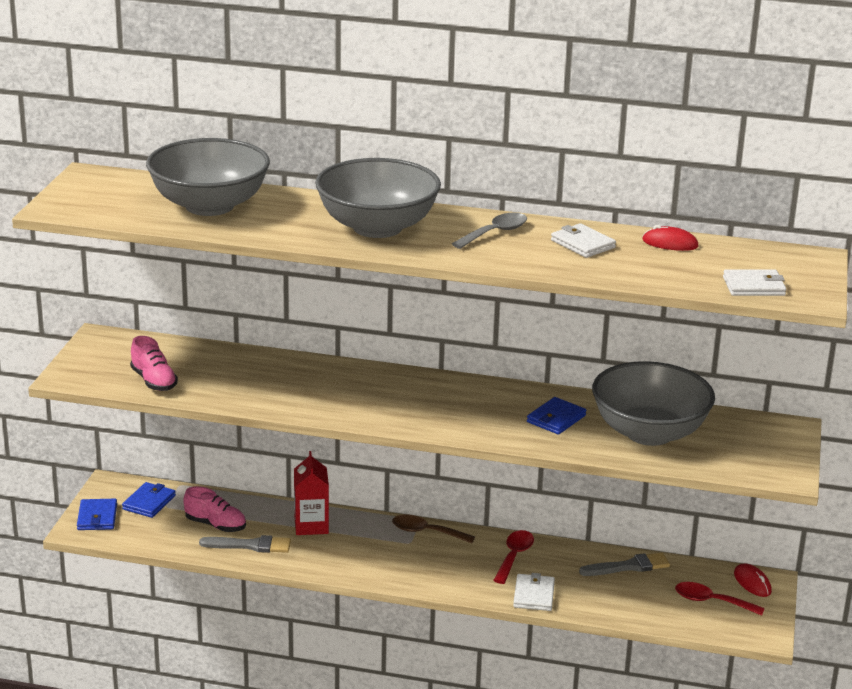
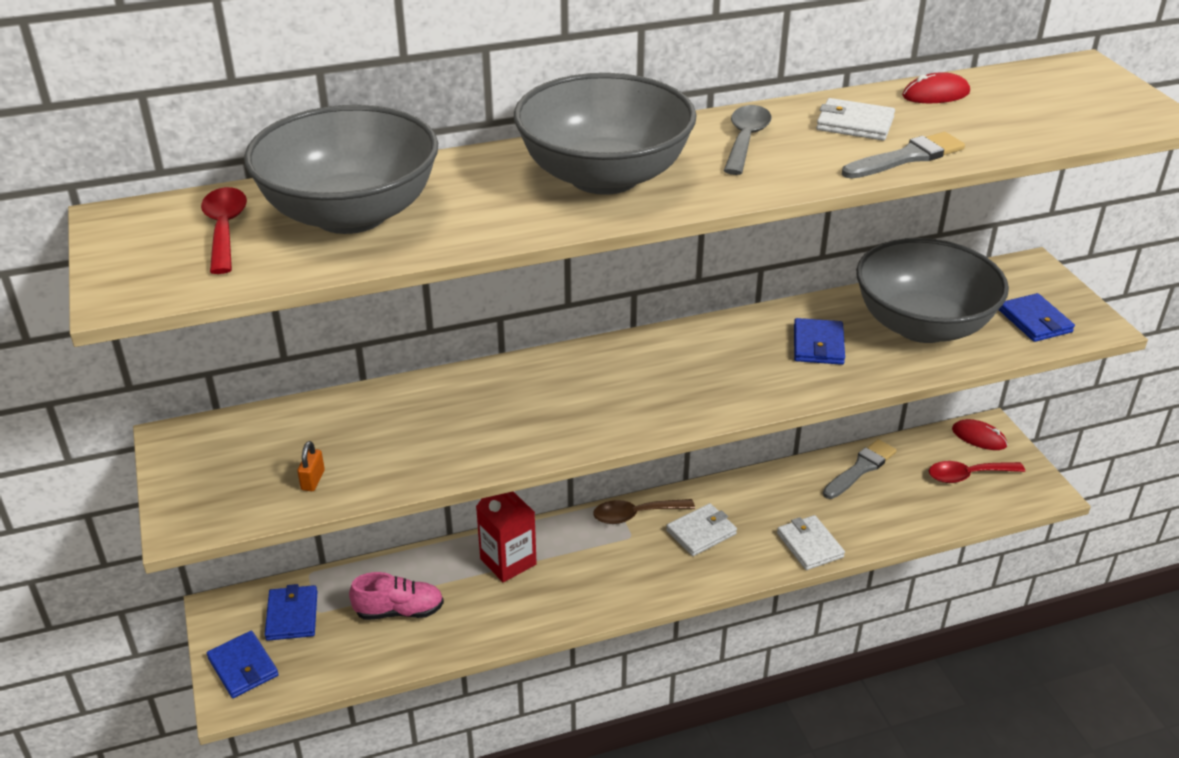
camera: 30 degrees left, 10 degrees up
pink shoe [130,336,178,391] -> orange padlock [297,441,325,491]
grey brush [199,535,291,553] -> grey brush moved to [842,132,965,179]
red spoon [493,530,534,584] -> red spoon moved to [201,187,247,274]
white wallet [723,270,786,296] -> white wallet moved to [666,503,737,556]
none -> blue wallet [999,293,1075,342]

